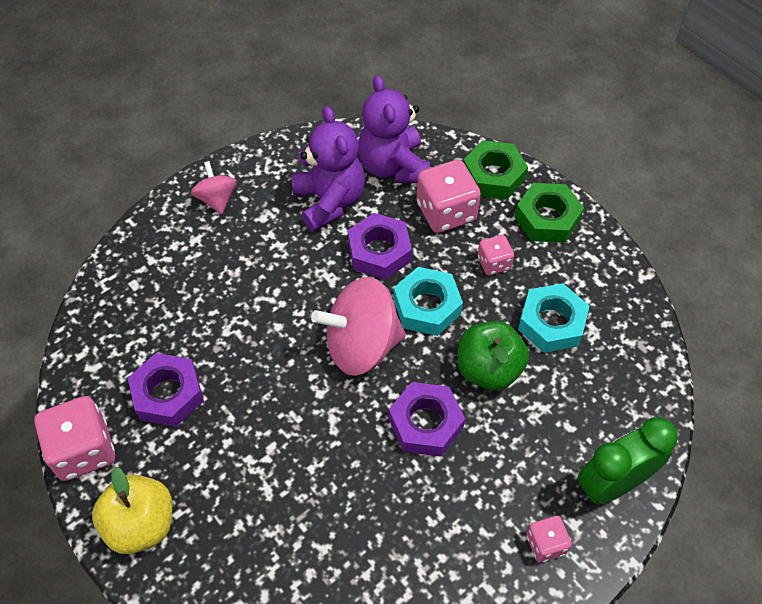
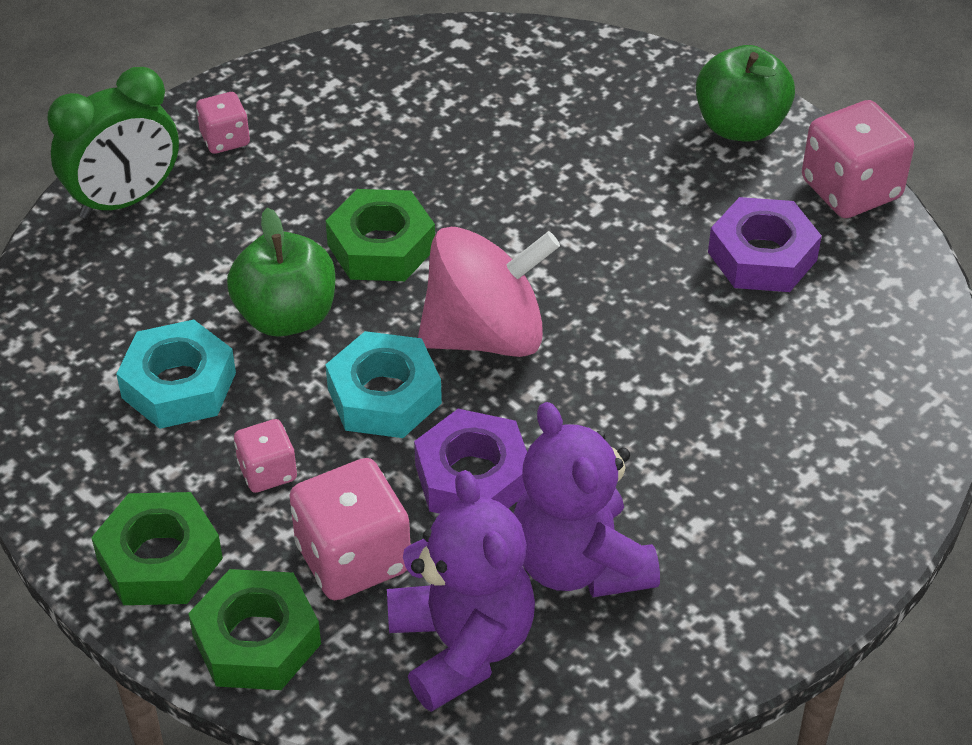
camera: 175 degrees right, 10 degrees down
yellow apple [92,467,172,554] -> green apple [696,45,795,142]
pink spinning top [191,161,237,214] -> none
purple nut [389,382,465,456] -> green nut [325,189,435,281]

